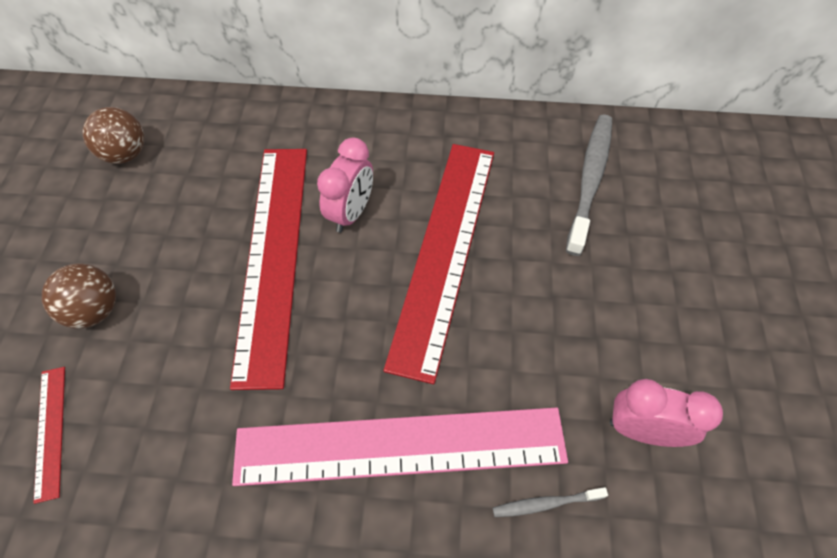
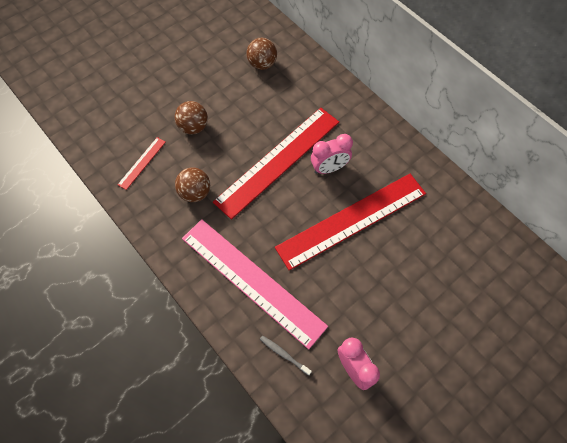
camera: 45 degrees right, 5 degrees up
grey toothbrush [566,114,612,256] -> none
none -> brown ball [175,167,210,202]

